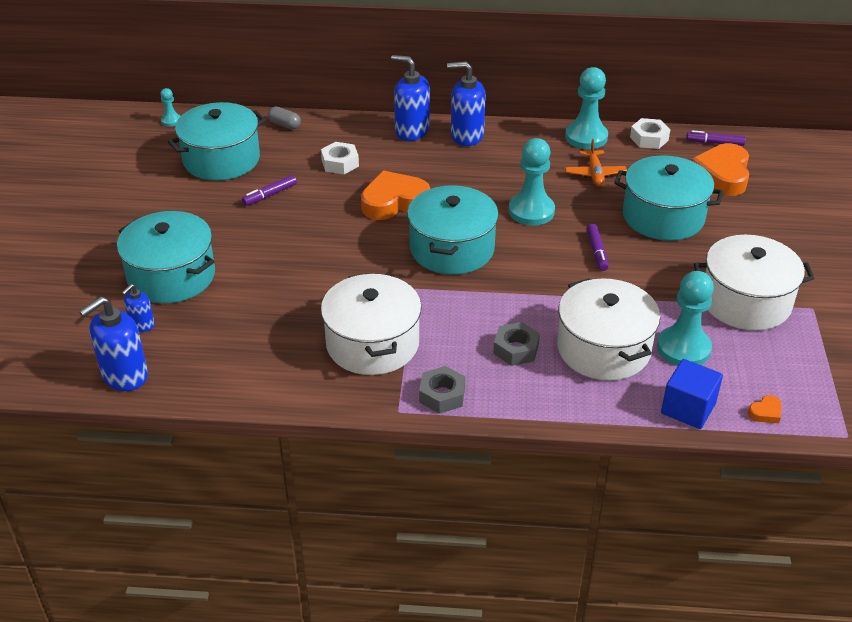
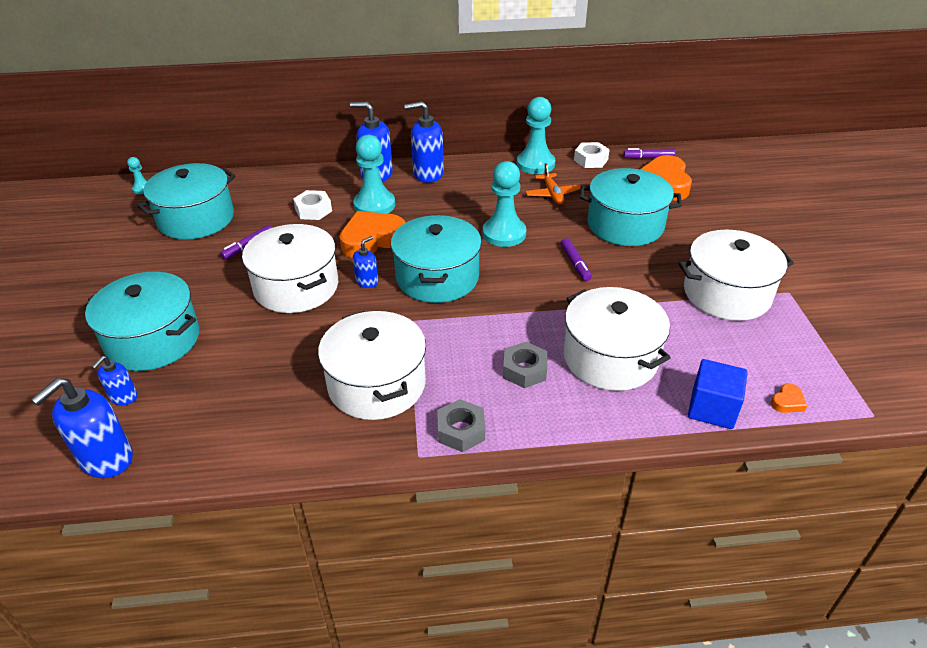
camera: 10 degrees left, 0 degrees up
grey capsule [268,107,301,130] -> none
turquoise pawn [657,271,714,366] -> turquoise pawn moved to [353,135,395,214]
none -> white pot [242,224,338,313]
none -> blue soap dispenser [353,236,378,288]

